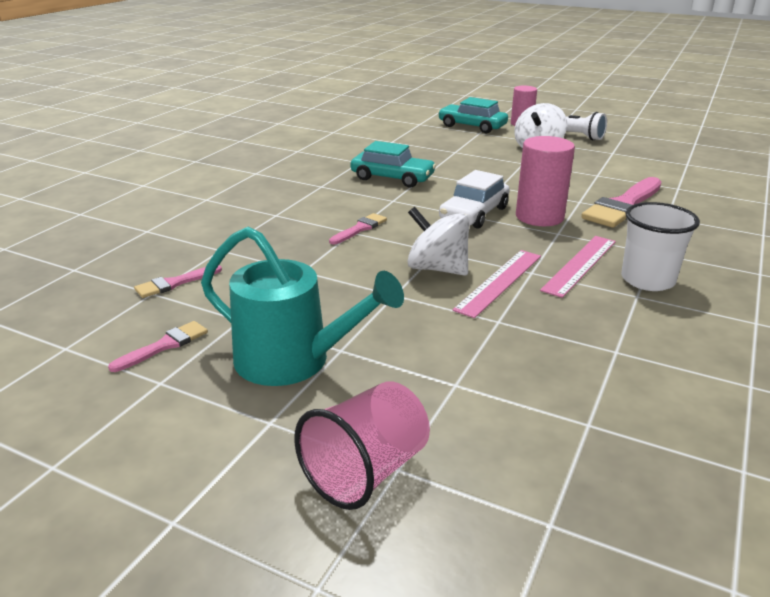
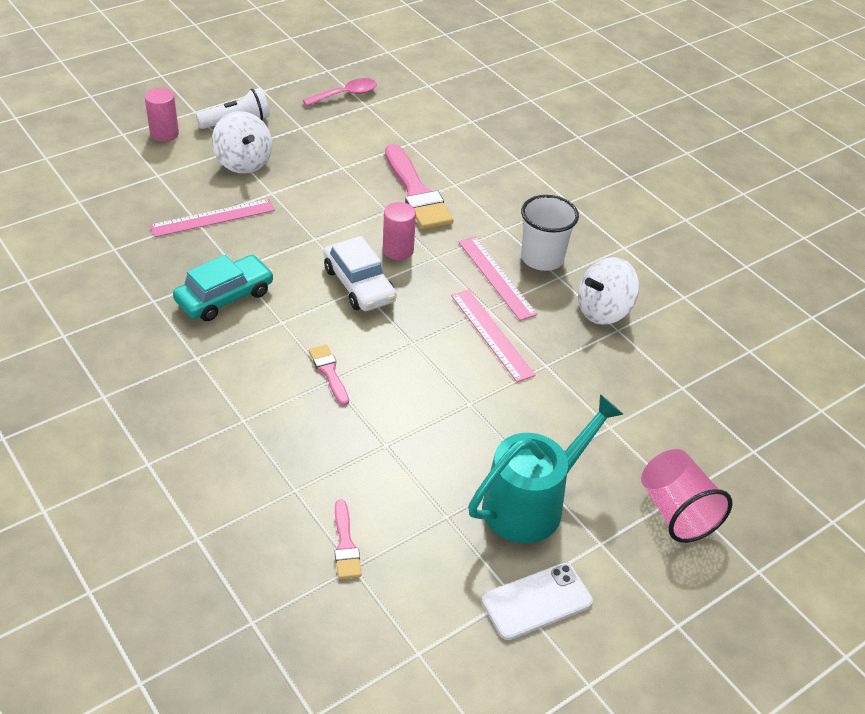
camera: 65 degrees left, 15 degrees up
pink brush [108,321,208,372] -> none
white spinning top [407,207,470,276] -> white spinning top moved to [578,257,639,325]
turquoise car [438,97,508,133] -> none
pink cylinder [516,136,575,226] -> pink cylinder [383,202,416,260], size x0.65
none -> pink ruler [150,199,275,237]
none -> pink spoon [303,78,377,106]
none -> white phone [482,563,593,640]

